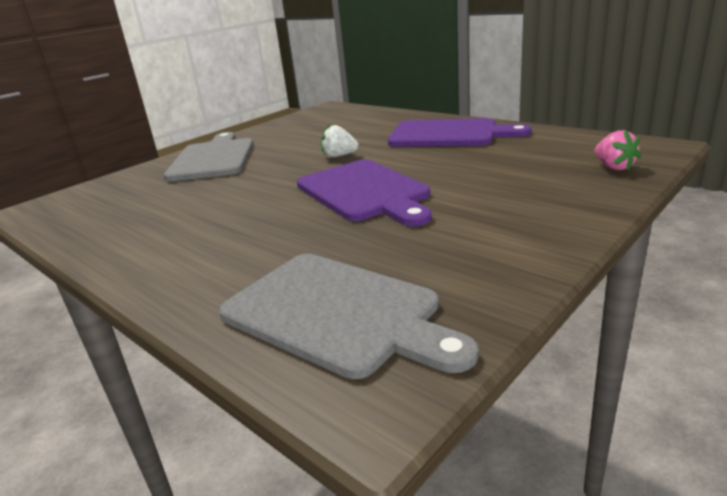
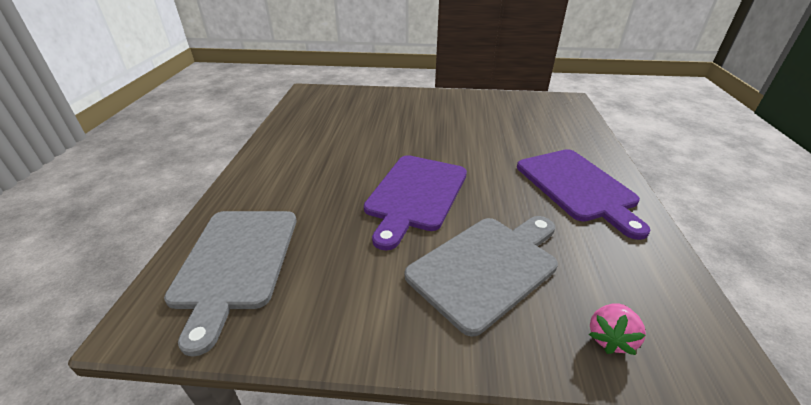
camera: 50 degrees right, 10 degrees up
grey cutting board [164,132,253,181] -> grey cutting board moved to [405,216,558,337]
white strawberry [321,125,359,157] -> none

